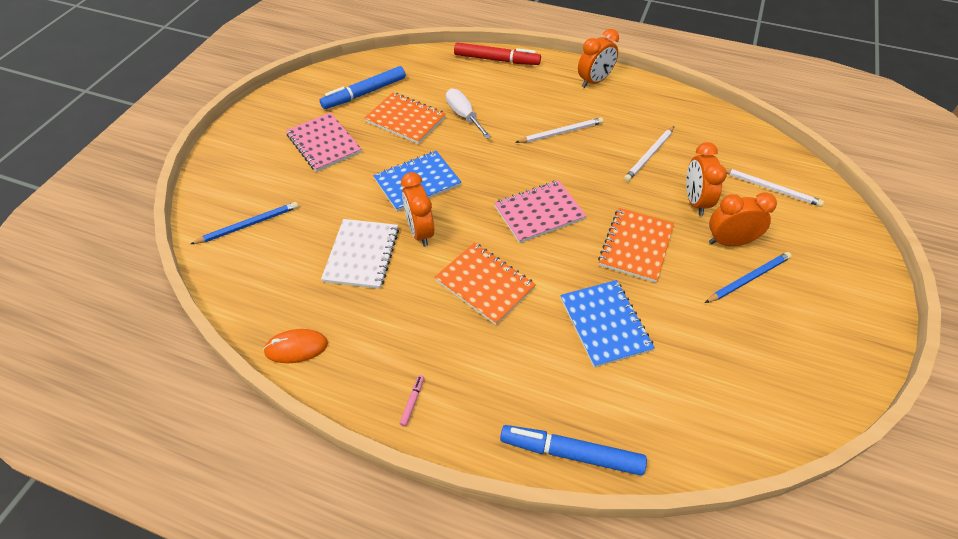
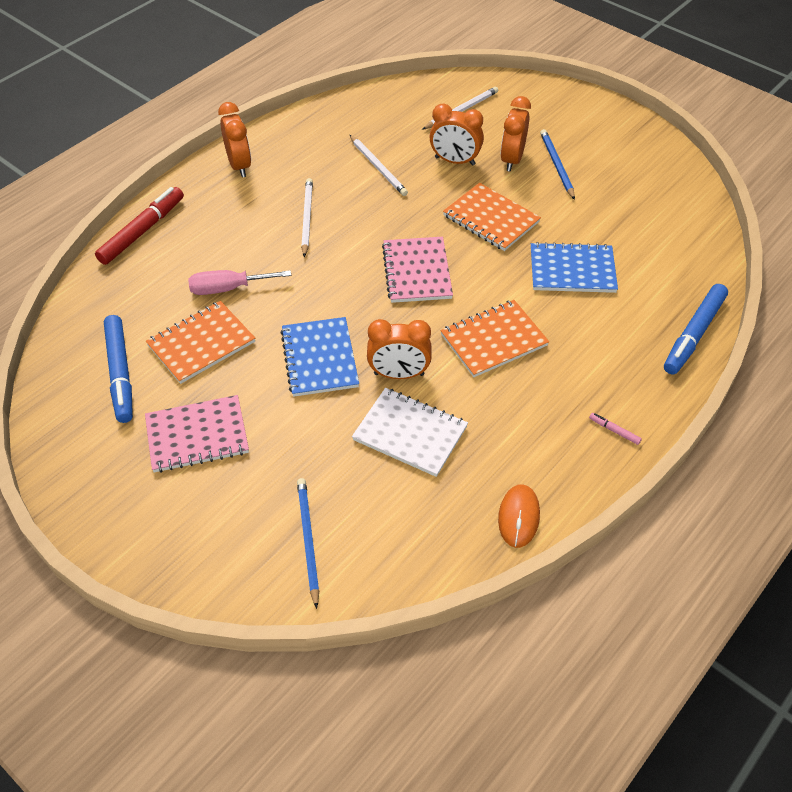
camera: 70 degrees left, 0 degrees up
white screwdriver [446,88,491,139] -> pink screwdriver [188,270,291,295]

